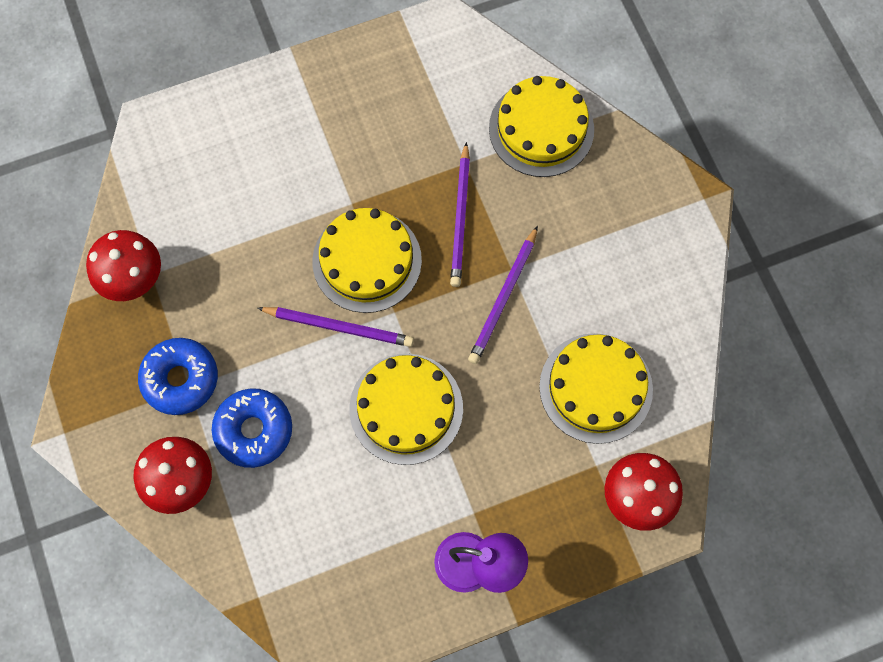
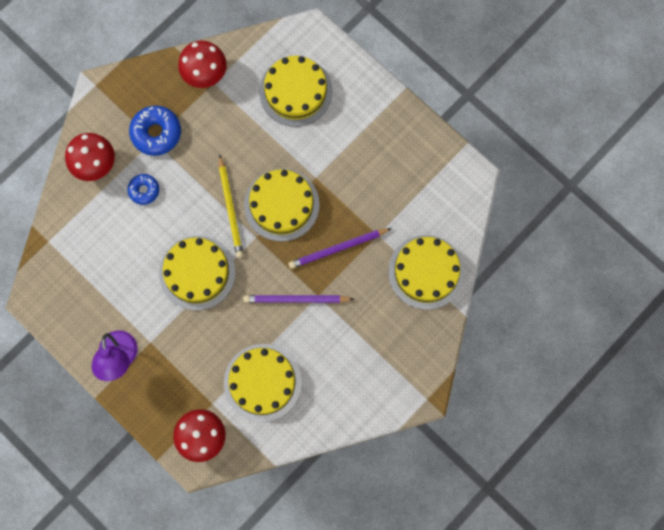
camera: 65 degrees right, 5 degrees up
blue donut [212,388,292,468] -> blue donut [128,174,159,205], size x0.61
purple pencil [257,307,414,347] -> yellow pencil [219,155,243,258]
none -> yellow cake [259,56,333,127]

